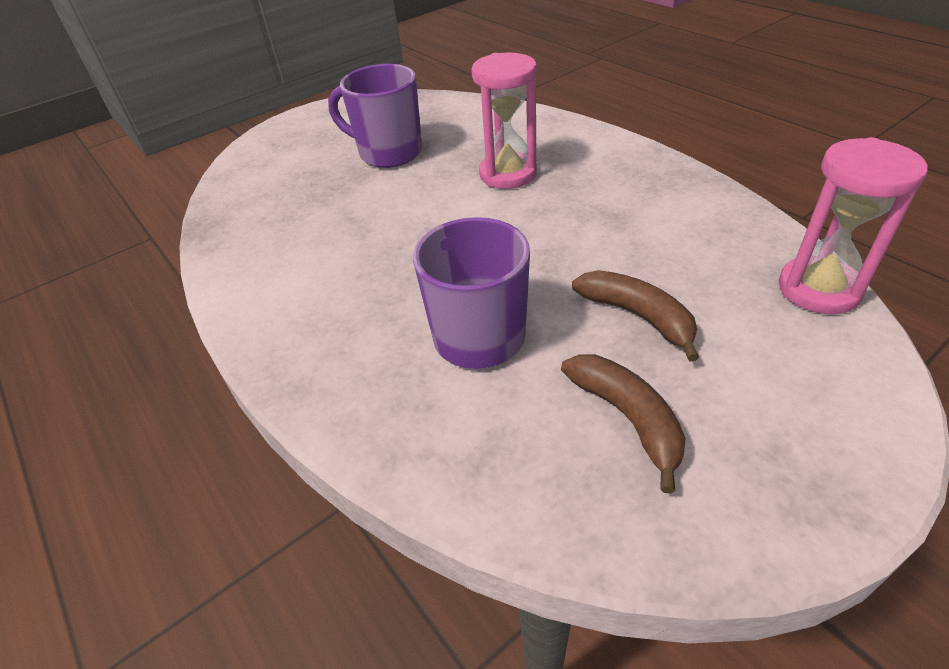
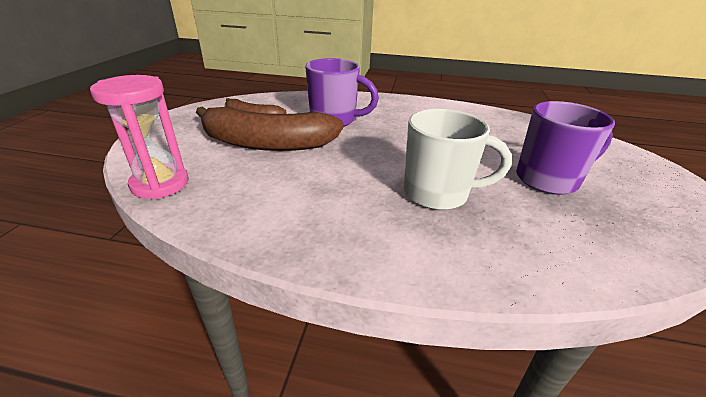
camera: 135 degrees right, 10 degrees down
pink hourglass [471,52,537,189] -> white mug [404,109,512,210]
brown banana [572,270,699,362] -> brown banana [196,106,344,151], size x1.86

